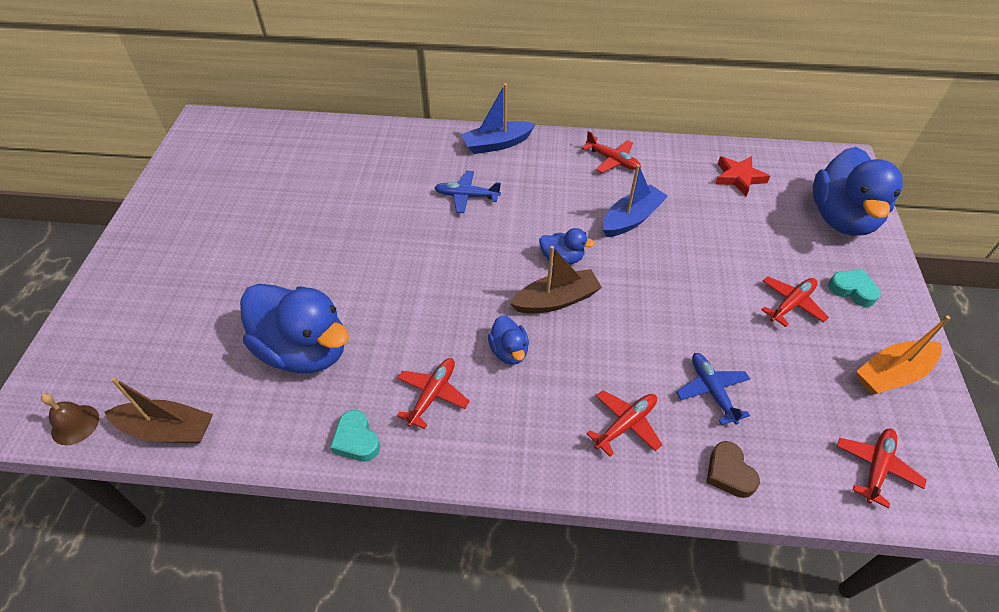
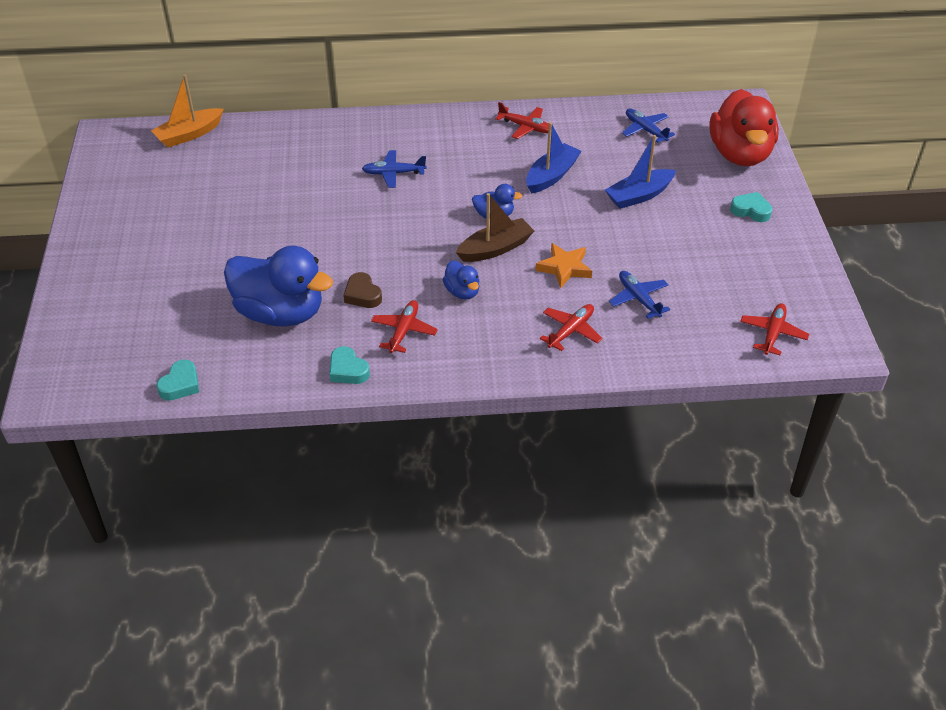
camera: 10 degrees left, 5 degrees down
brown bell [41,393,99,445] -> none
brown boat [105,377,213,444] -> turquoise heart [157,360,199,401]
blue boat [461,83,536,154] -> blue boat moved to [605,135,676,209]
brown heart [706,441,760,498] -> brown heart moved to [343,272,382,308]
red star [715,156,770,196] -> blue plane [622,108,675,143]
red plane [761,277,829,327] -> none
blue duck [813,147,903,236] -> red duck [709,89,779,166]
orange boat [856,315,950,395] -> orange boat moved to [151,75,224,148]
none -> orange star [535,243,592,288]

